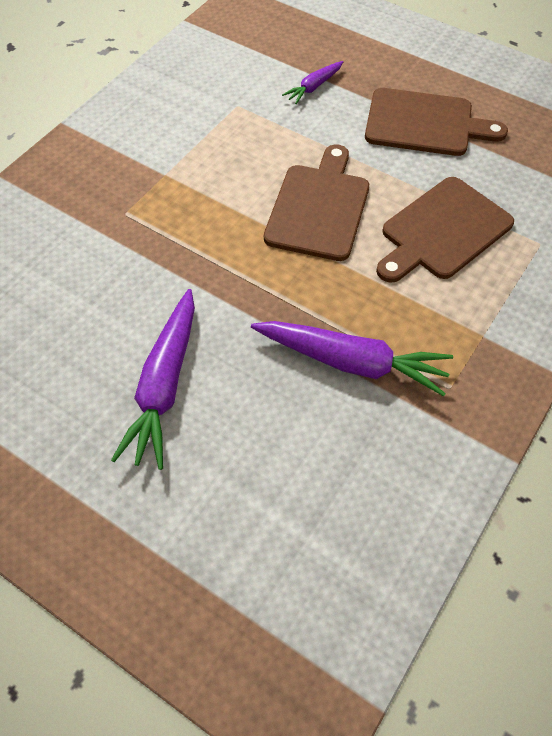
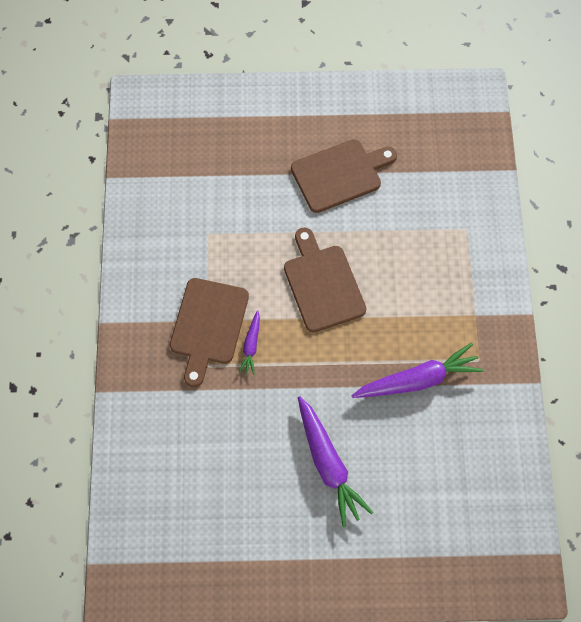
camera: 35 degrees left, 10 degrees up
purple carrot [282,61,343,104] -> purple carrot moved to [238,310,260,375]
brown cutting board [376,177,514,283] -> brown cutting board moved to [170,278,249,387]

